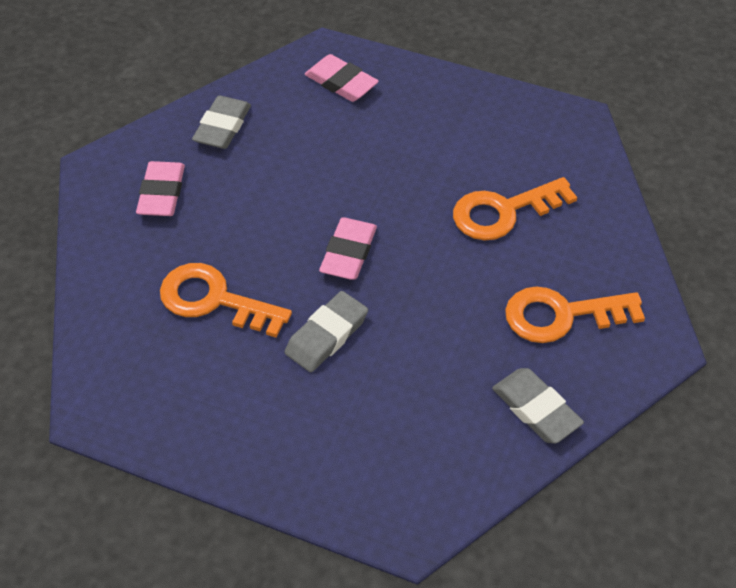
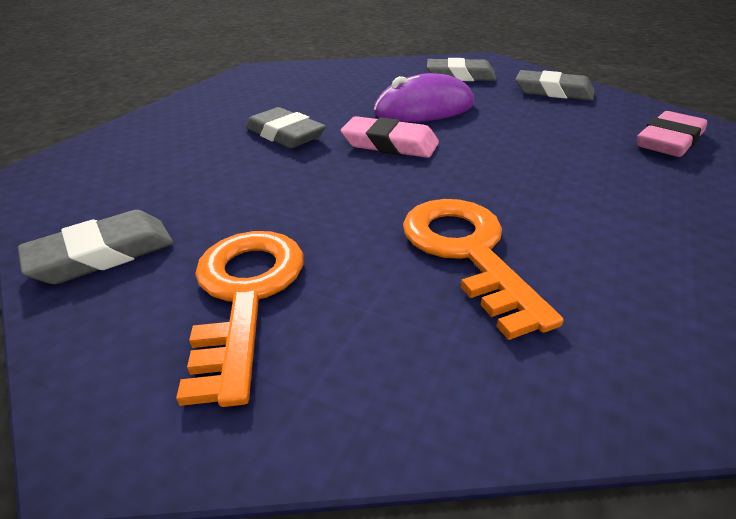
camera: 95 degrees right, 15 degrees down
pink eraser [136,161,185,216] -> grey eraser [427,58,497,81]
orange key [160,263,292,338] -> none
none -> purple mouse [373,73,474,122]

